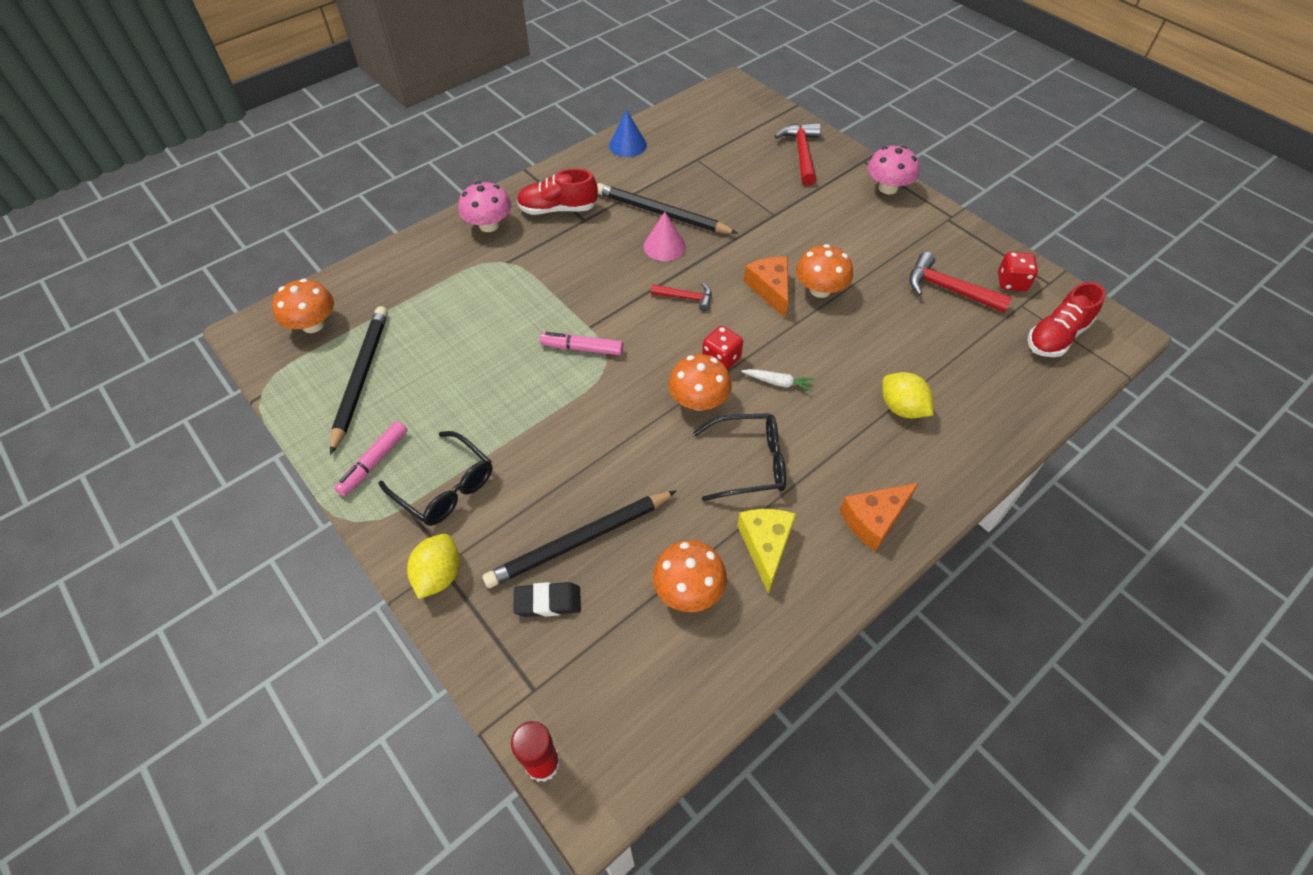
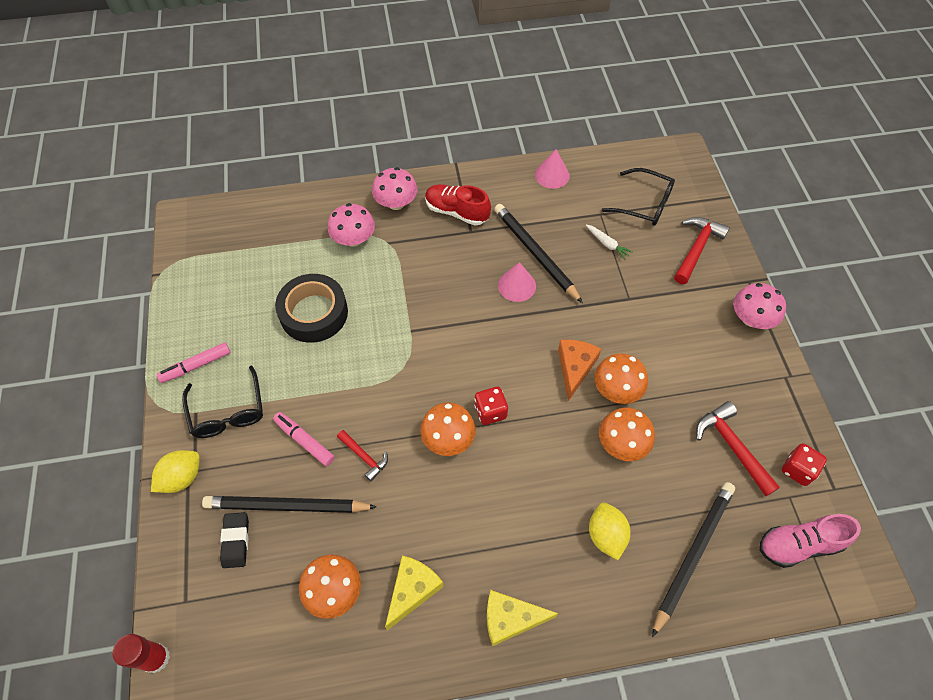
camera: 30 degrees right, 5 degrees up
orange mushroom [272,278,334,333] -> orange mushroom moved to [599,408,655,461]
black pencil [330,306,388,455] -> black pencil moved to [652,482,735,637]
black eraser [513,582,581,617] -> black eraser turned 60 degrees clockwise [220,512,249,568]
pink marker [540,332,623,355] -> pink marker moved to [273,412,335,466]
blue cone [609,110,647,157] -> pink cone [535,150,570,189]
red hammer [651,283,711,311] -> red hammer moved to [337,430,388,482]
black glasses [693,413,786,501] -> black glasses moved to [601,168,675,226]
white carrot [741,369,814,392] -> white carrot moved to [586,224,632,260]
orange cheese [840,483,919,551] -> yellow cheese [487,590,558,646]
red shoe [1028,282,1105,357] -> pink shoe [760,514,861,568]
none -> black tape [275,274,348,343]
none -> pink mushroom [328,203,375,247]

